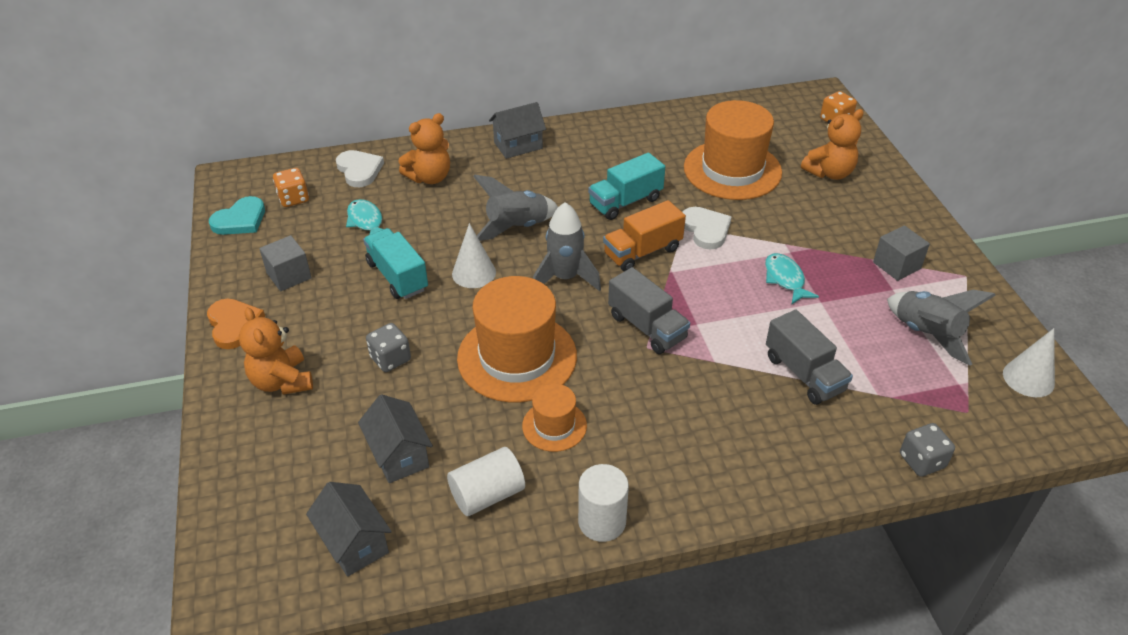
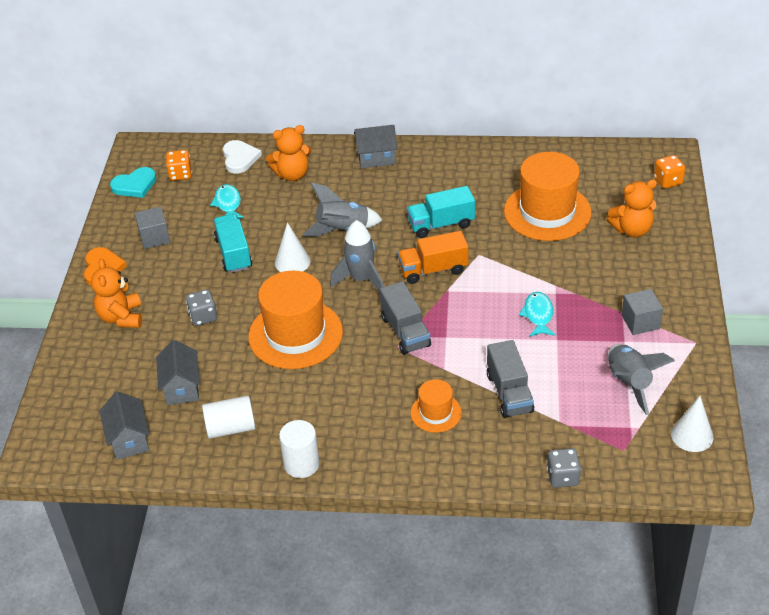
camera: 20 degrees right, 0 degrees up
orange hat [522,384,587,452] -> orange hat moved to [411,379,462,433]
white heart [683,207,731,249] -> none

